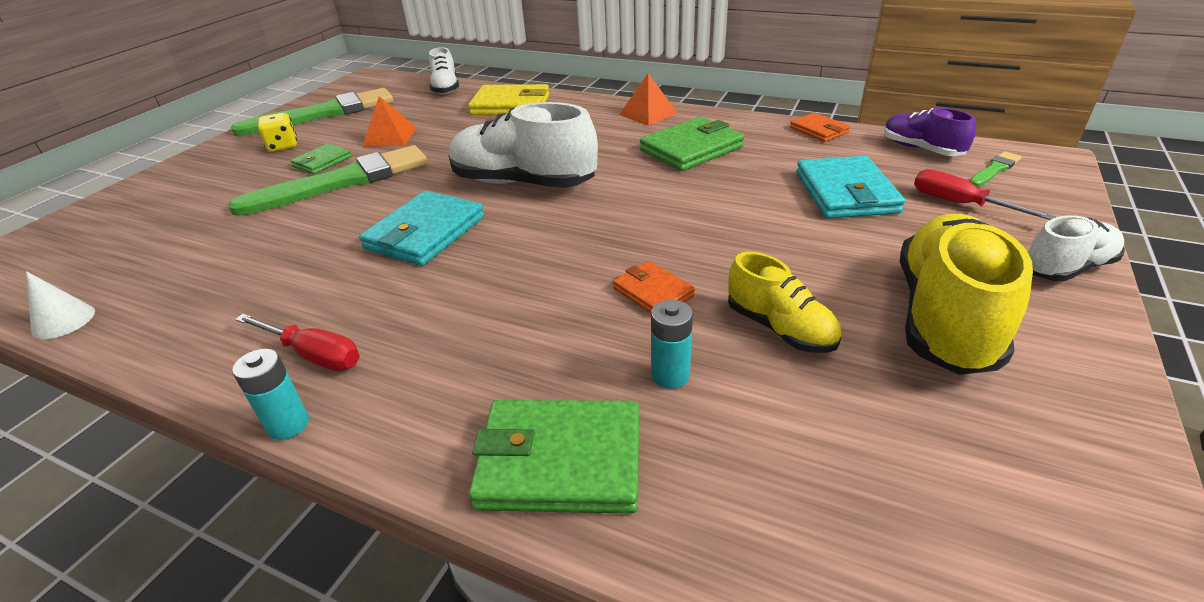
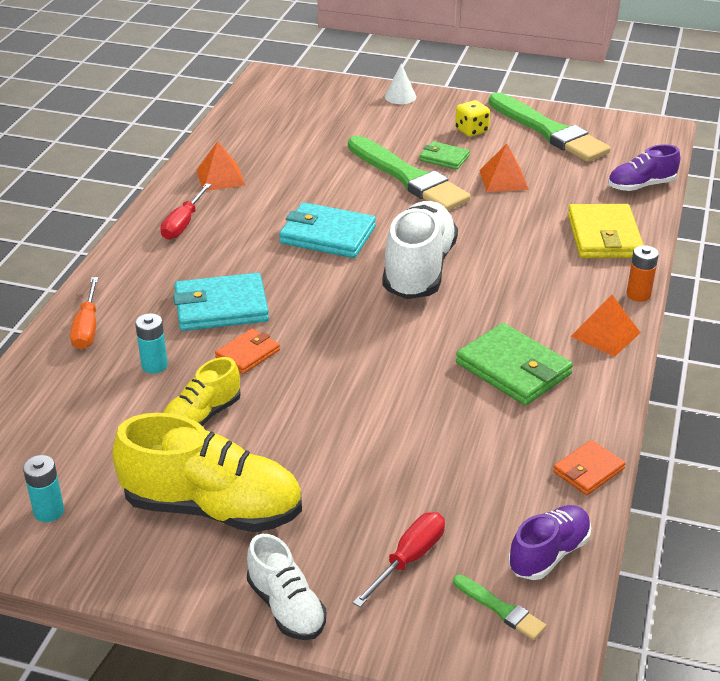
camera: 80 degrees right, 0 degrees up
white cone [26,271,95,339] -> white cone moved to [385,64,416,104]
turquoise battery [232,349,309,440] -> turquoise battery moved to [23,455,64,522]
white shoe [429,47,459,95] -> purple shoe [608,144,680,191]
green wallet [468,400,639,514] -> orange screwdriver [70,277,98,350]
turquoise wallet [796,156,905,219] -> turquoise wallet moved to [173,273,269,331]
none -> orange pyramid [196,141,245,191]
none -> orange battery [627,245,659,302]

